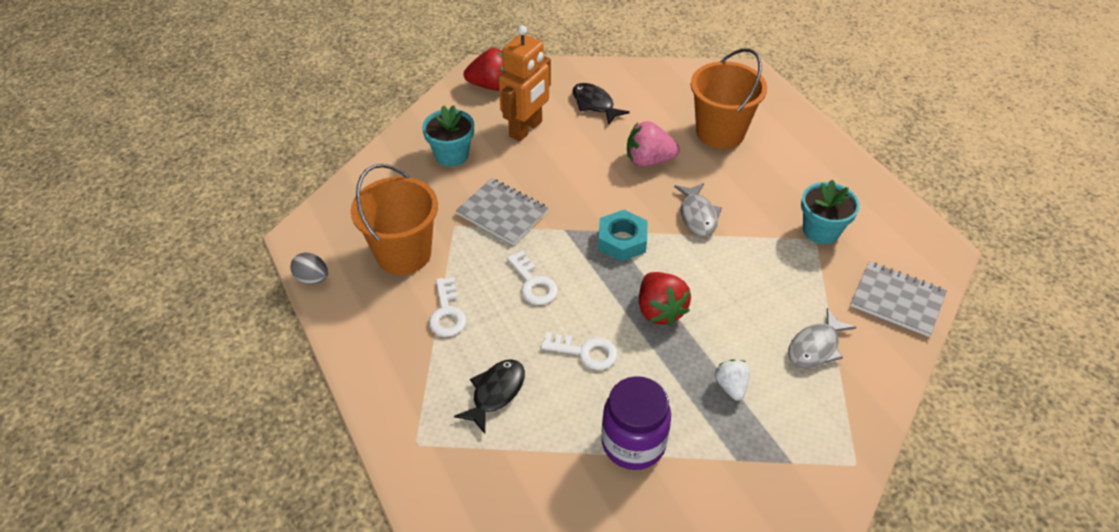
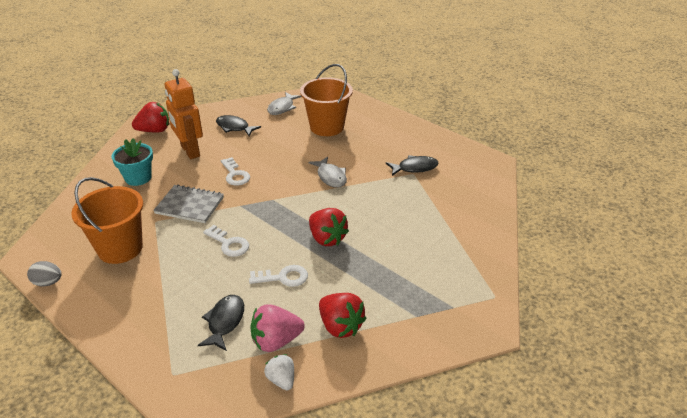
camera: 20 degrees left, 10 degrees down
white key [429,277,467,337] -> white key moved to [221,157,250,186]
orange robot [498,25,551,141] -> orange robot turned 135 degrees clockwise [165,69,203,159]
turquoise nut [598,210,648,261] -> none
purple jar [602,376,671,470] -> red strawberry [319,293,367,338]
pink strawberry [627,121,680,167] -> pink strawberry moved to [251,304,305,352]
white strawberry [715,360,750,401] -> white strawberry moved to [264,354,294,390]
grey fish [788,308,857,368] -> grey fish moved to [267,92,302,115]
turquoise flower pot [801,180,860,244] -> black fish [386,155,439,176]
grey notebook [850,261,947,337] -> none

